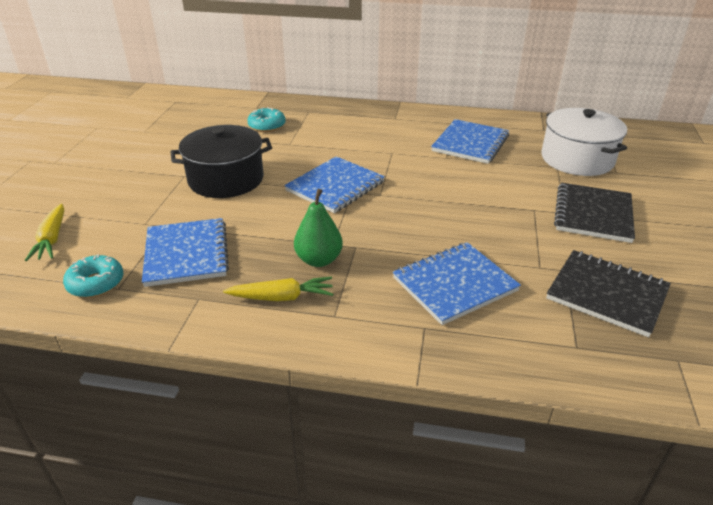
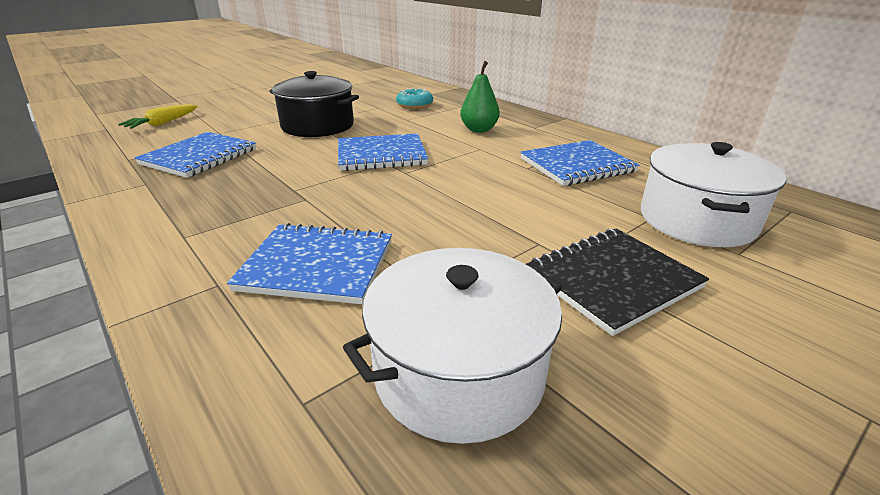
camera: 40 degrees right, 5 degrees down
turquoise donut [63,254,123,298] -> none
yellow carrot [223,277,333,301] -> none
green pear [294,189,343,267] -> green pear moved to [460,61,500,133]
black notebook [546,250,671,337] -> white pot [343,248,562,444]

